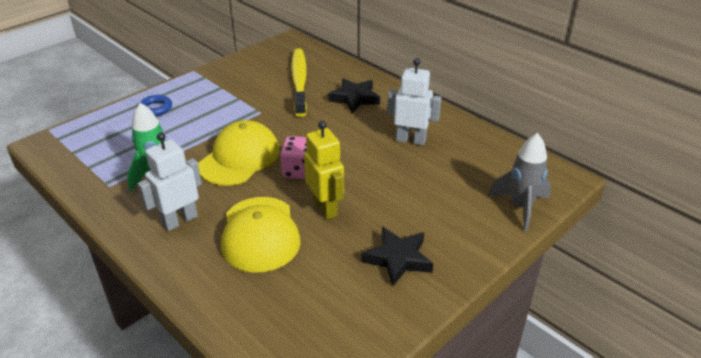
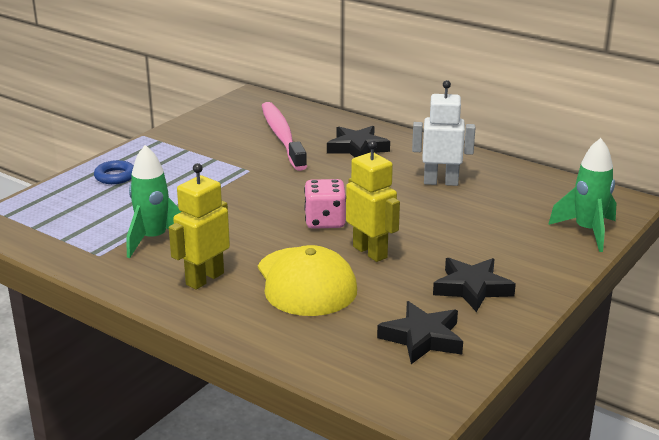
camera: 10 degrees left, 10 degrees down
white robot [138,132,202,231] -> yellow robot [169,163,230,289]
yellow cap [198,120,280,186] -> none
yellow toothbrush [291,48,307,117] -> pink toothbrush [262,102,307,171]
grey rocket [488,133,551,231] -> green rocket [548,138,616,252]
none -> black star [377,301,463,364]

